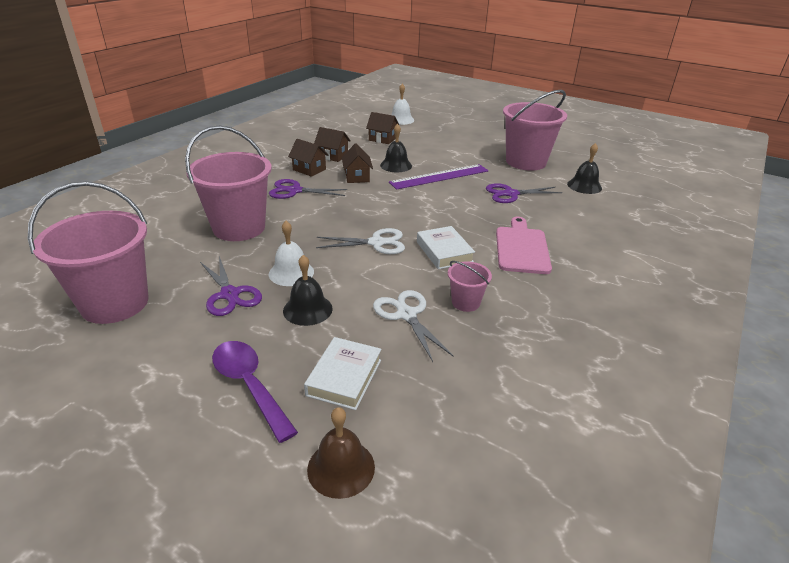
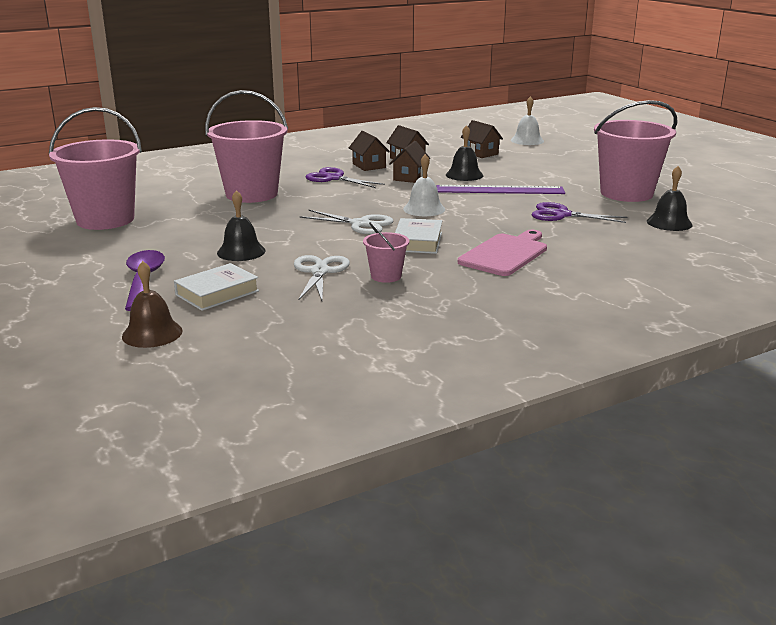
camera: 30 degrees right, 10 degrees down
purple scissors [200,256,262,316] -> none
white bell [269,221,314,286] -> white bell moved to [403,154,445,216]

